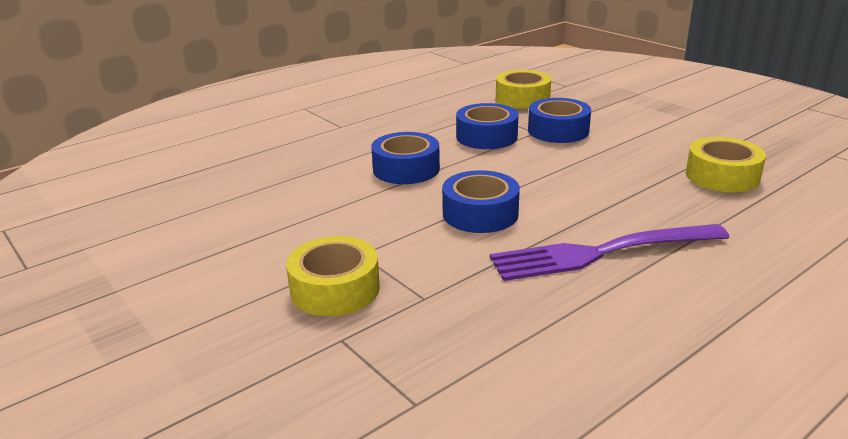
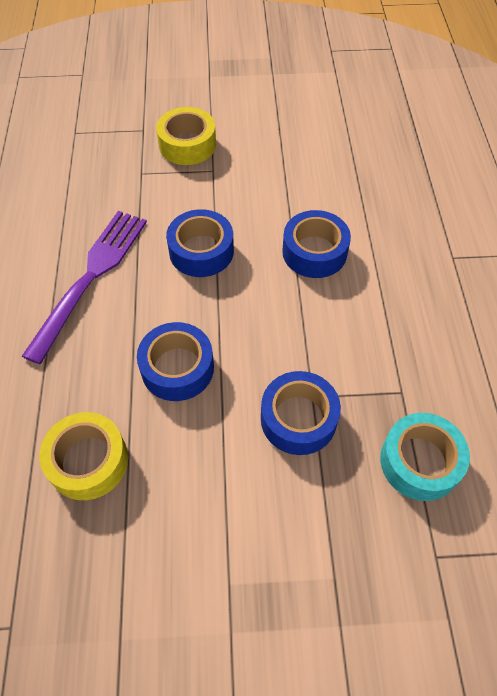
camera: 125 degrees right, 30 degrees up
blue tape [456,103,519,149] -> blue tape moved to [137,322,214,401]
yellow tape [496,70,551,109] -> turquoise tape [380,413,470,501]

